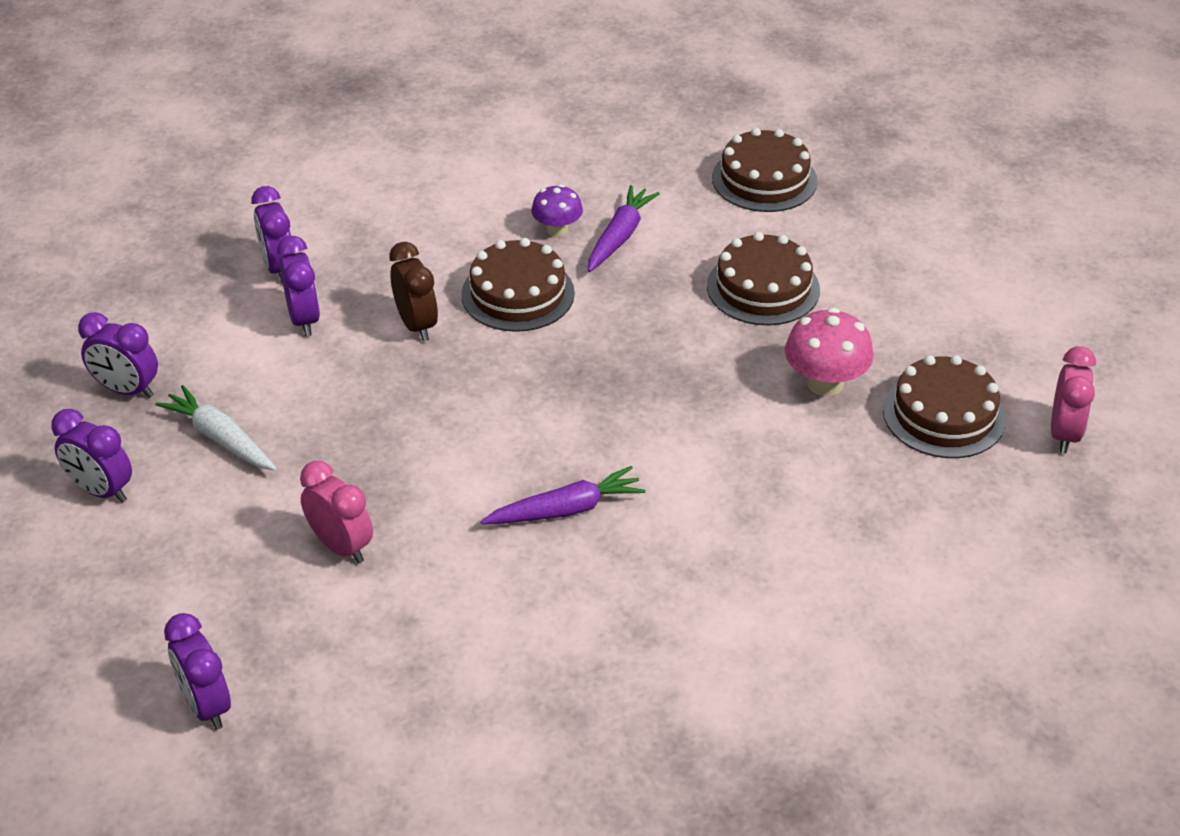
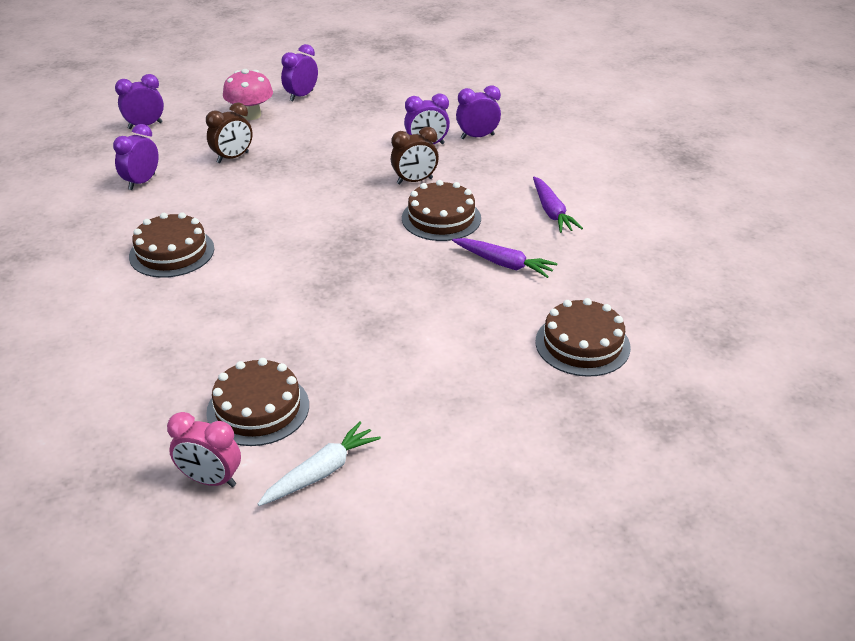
camera: 95 degrees right, 5 degrees down
purple clock [78,312,158,398] -> purple clock moved to [113,124,159,190]
white carrot [155,385,277,470] -> white carrot moved to [258,422,381,506]
pink clock [300,461,373,563] -> brown clock [206,102,253,163]
purple carrot [481,466,646,524] -> purple carrot moved to [533,177,583,233]
purple mushroom [531,184,583,236] -> none
brown cake [707,232,820,325] -> brown cake moved to [129,212,214,278]
pink mushroom [785,308,873,396] -> pink mushroom moved to [223,69,273,120]

